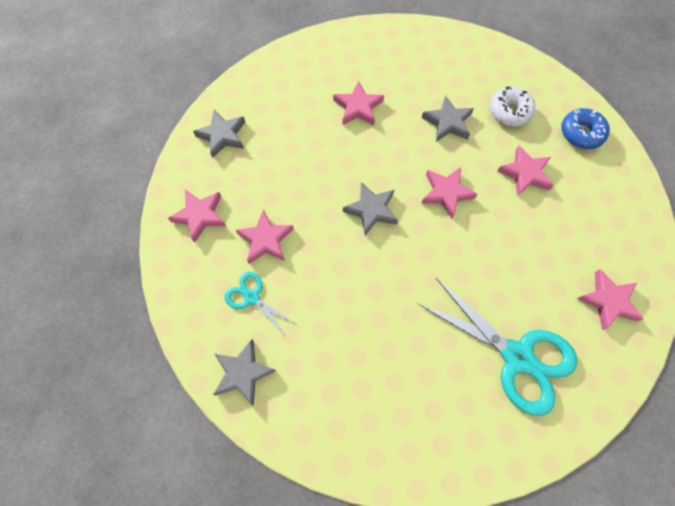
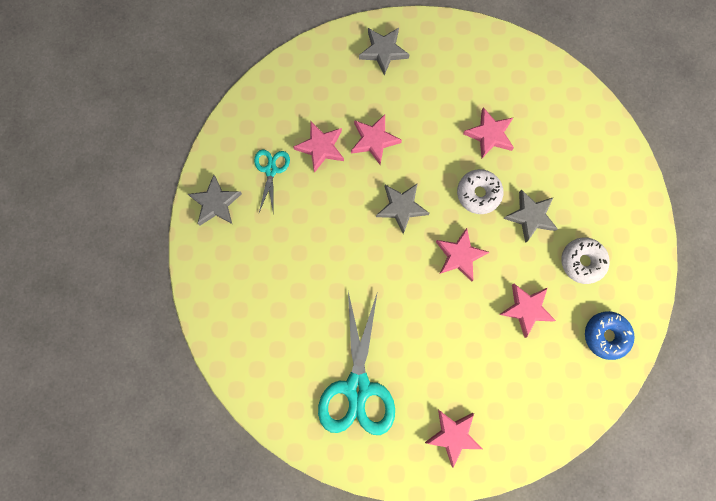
camera: 55 degrees right, 10 degrees up
pink star [168,190,226,243] -> pink star moved to [351,114,402,165]
none -> white donut [457,169,504,214]

